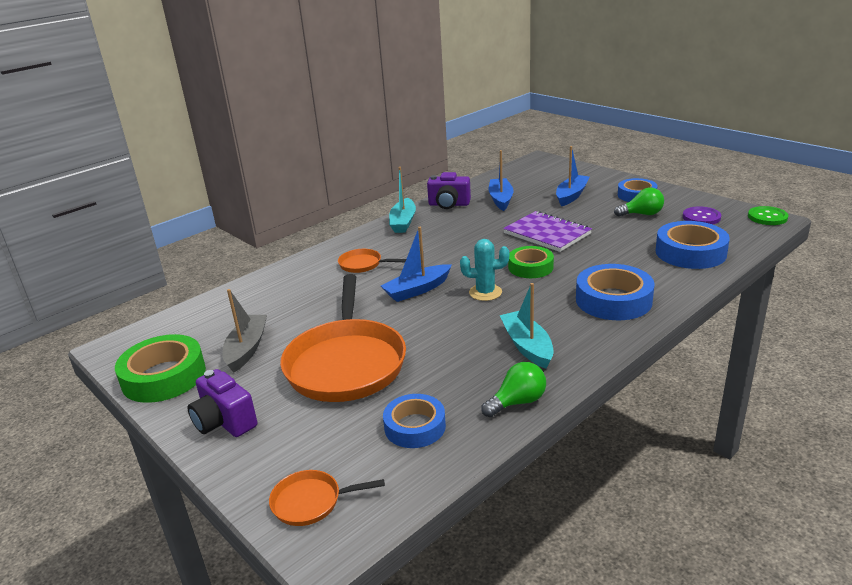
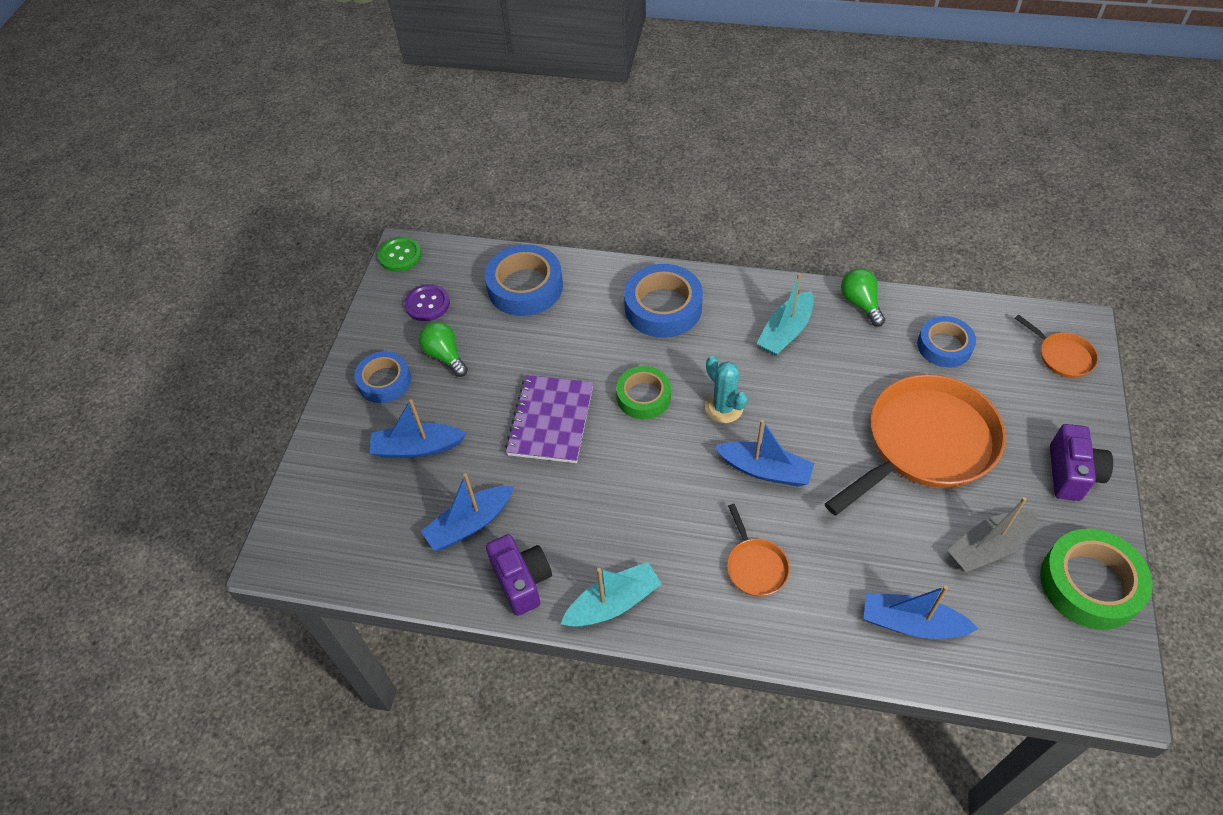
camera: 125 degrees left, 25 degrees up
green light bulb [481,362,546,417] -> green light bulb turned 45 degrees clockwise [841,268,885,327]
none -> blue boat [864,586,979,639]

